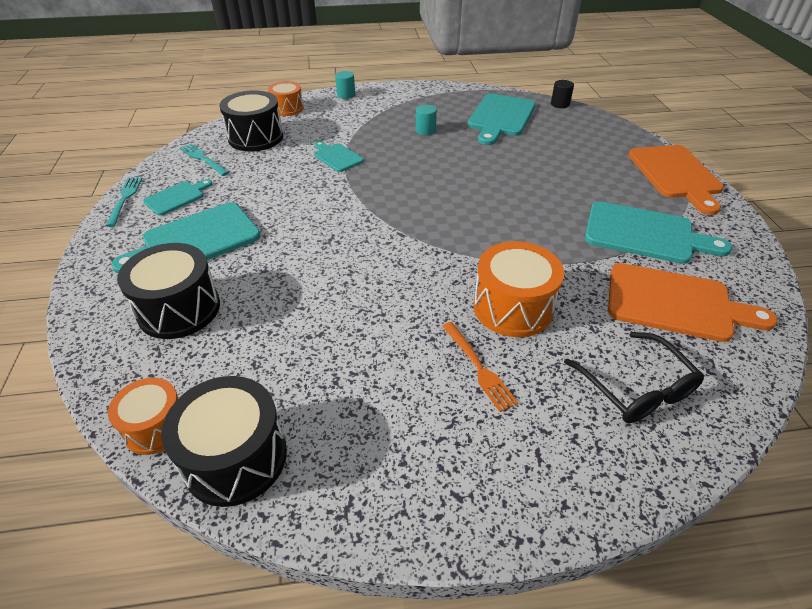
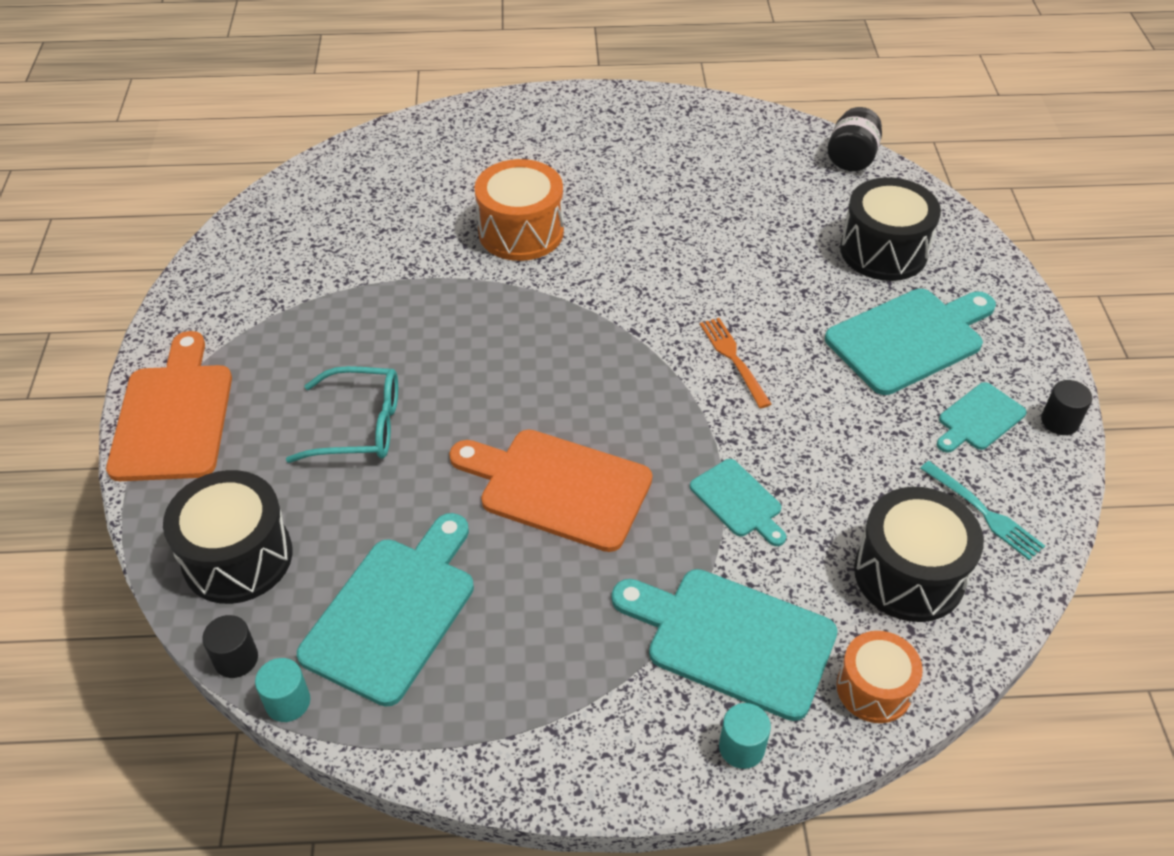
camera: 175 degrees left, 5 degrees up
turquoise fork [106,177,143,227] -> black cylinder [1041,380,1092,435]
orange drum [108,378,179,455] -> black jar [827,107,882,171]
black drum [161,376,287,507] -> black drum moved to [163,470,292,604]
turquoise cylinder [416,105,437,135] -> turquoise cylinder moved to [255,658,310,722]
orange fork [442,322,518,412] -> orange fork moved to [700,318,771,408]
black glasses [564,332,704,423] -> none
turquoise cutting board [585,201,732,264] -> turquoise cutting board moved to [611,569,838,721]
orange cutting board [608,263,778,342] -> orange cutting board moved to [449,430,652,552]
none -> turquoise glasses [286,366,398,463]

